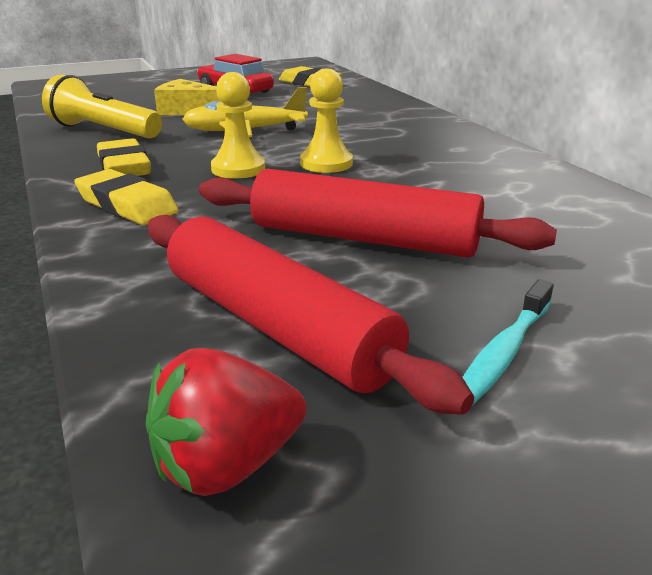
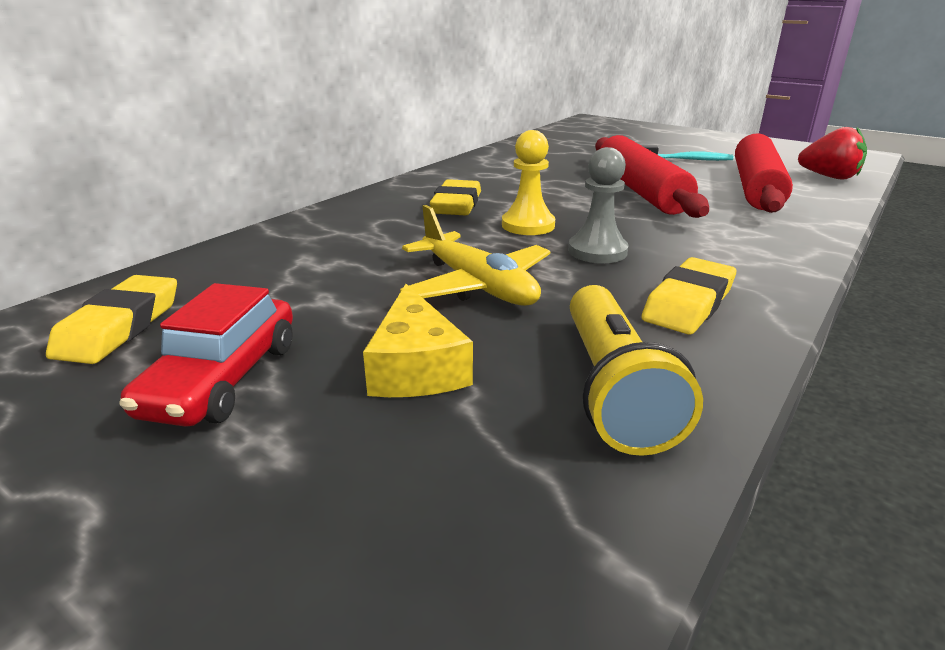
camera: 120 degrees left, 0 degrees up
yellow eraser [74,169,178,225] -> yellow eraser moved to [430,179,481,216]
yellow pawn [211,72,265,179] -> grey pawn [568,147,629,263]

